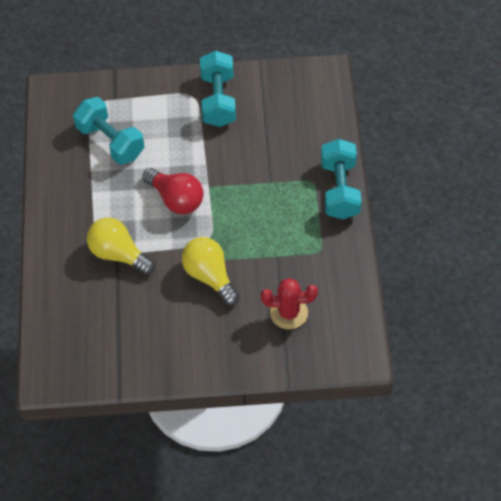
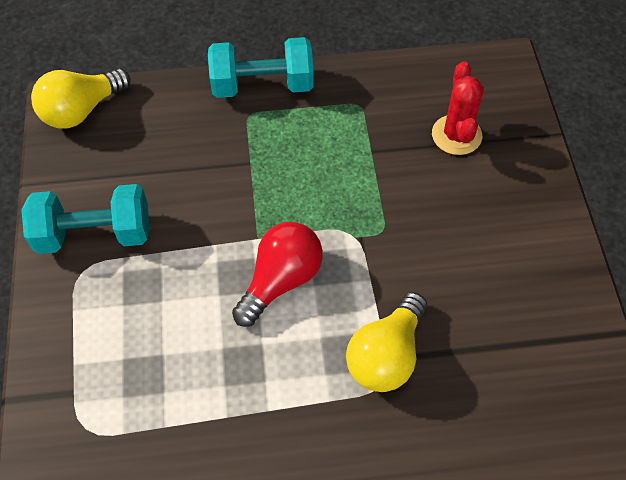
camera: 95 degrees left, 0 degrees up
turquoise dumbbell [73,97,145,165] -> none
yellow light bulb [182,237,239,306] -> yellow light bulb moved to [31,69,131,129]

